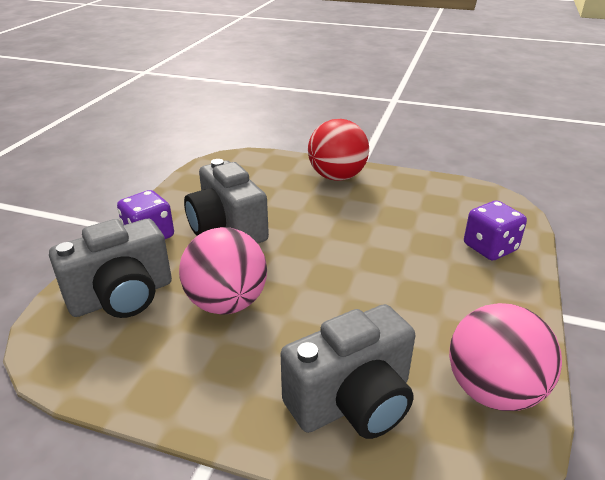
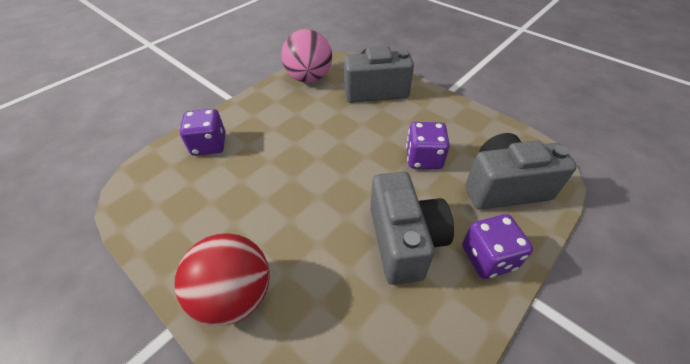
camera: 155 degrees left, 15 degrees up
pink ball [179,227,267,315] -> purple dice [406,122,450,169]

